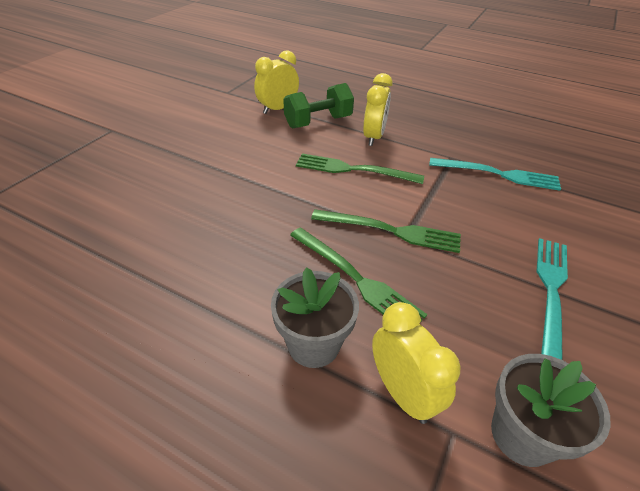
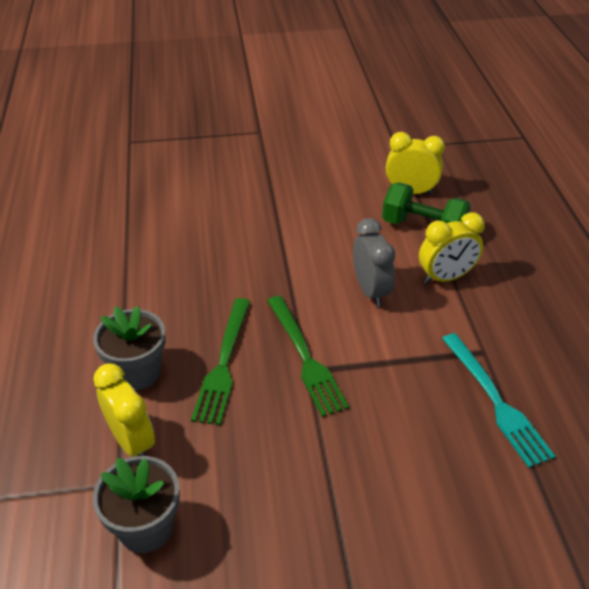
camera: 55 degrees right, 0 degrees up
green fork [296,153,424,184] -> grey clock [353,218,395,307]
yellow clock [372,302,461,424] -> yellow clock turned 60 degrees counterclockwise [93,363,155,456]
turquoise fork [537,238,568,360] -> none

